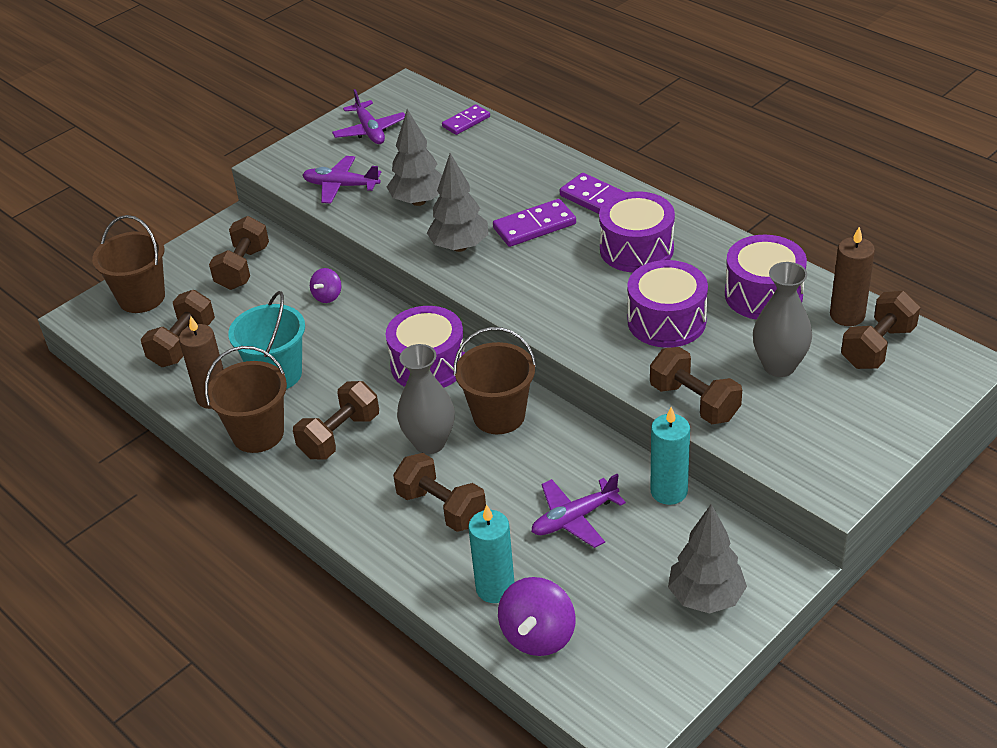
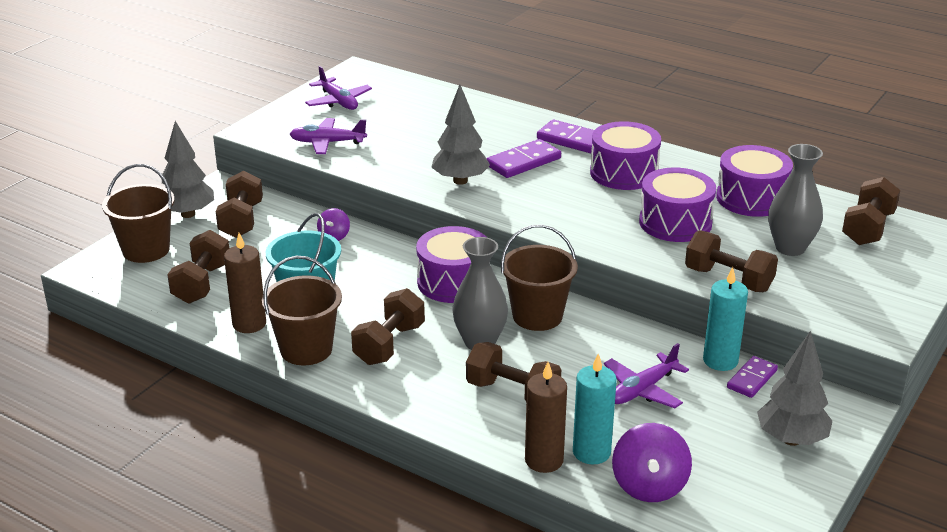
camera: 15 degrees left, 10 degrees down
grey tree [387,109,442,206] -> grey tree moved to [162,121,214,218]
purple domino [442,105,490,135] -> purple domino moved to [727,356,778,398]
brown candle [830,226,875,326] -> brown candle moved to [525,362,567,473]

